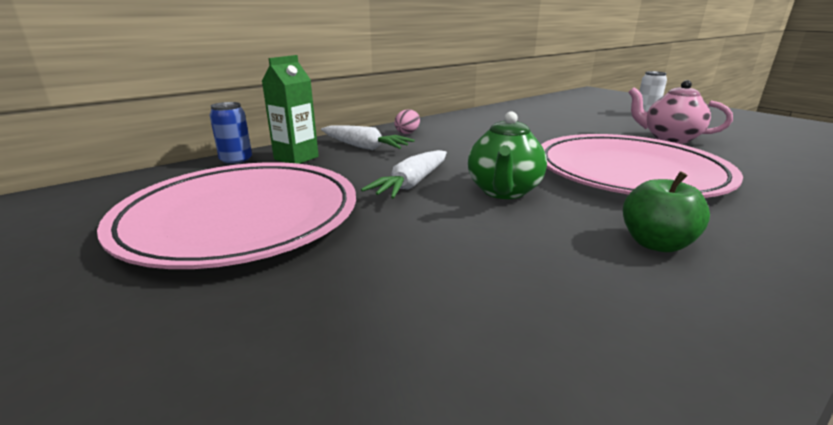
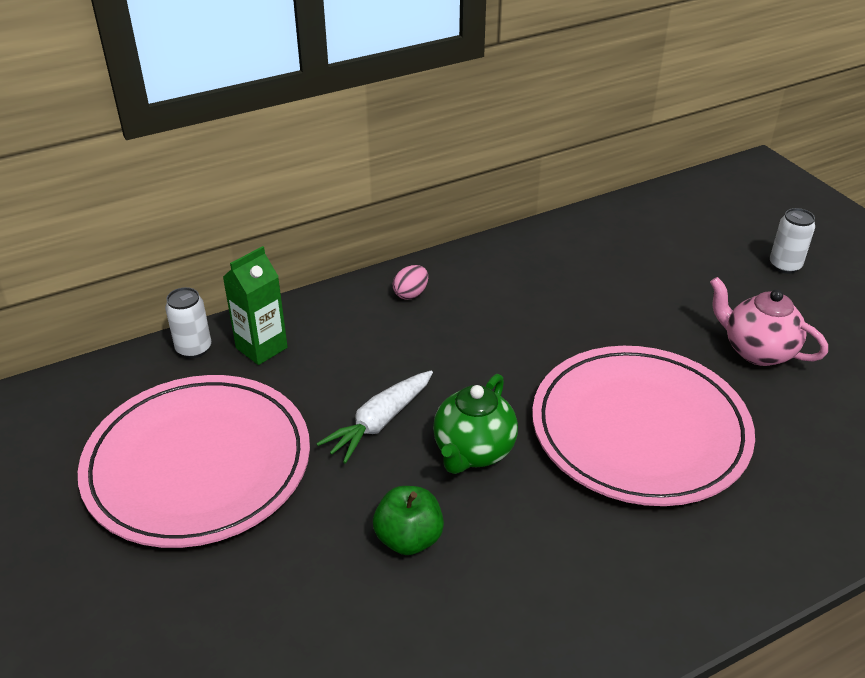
camera: 10 degrees right, 15 degrees up
blue can [210,102,252,166] -> white can [165,287,211,358]
white carrot [321,125,415,150] -> none
green apple [623,171,710,252] -> green apple moved to [373,486,444,555]

